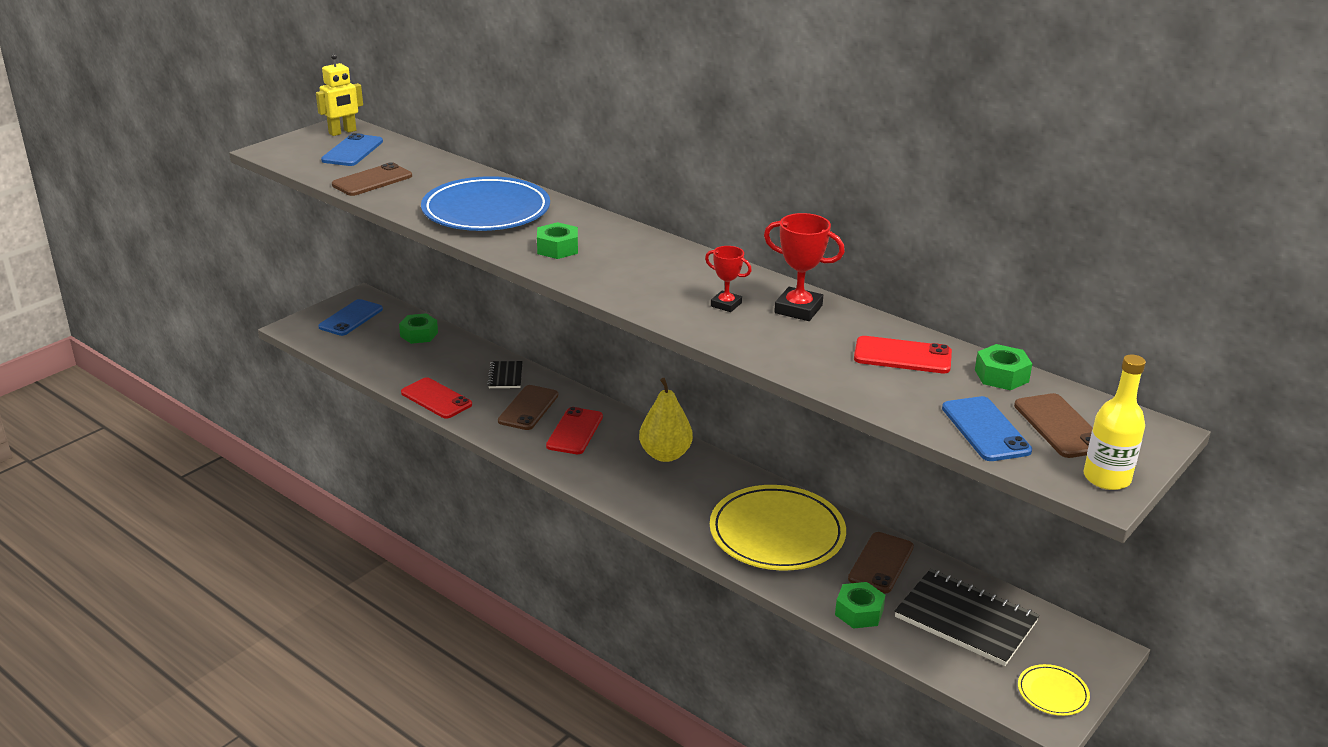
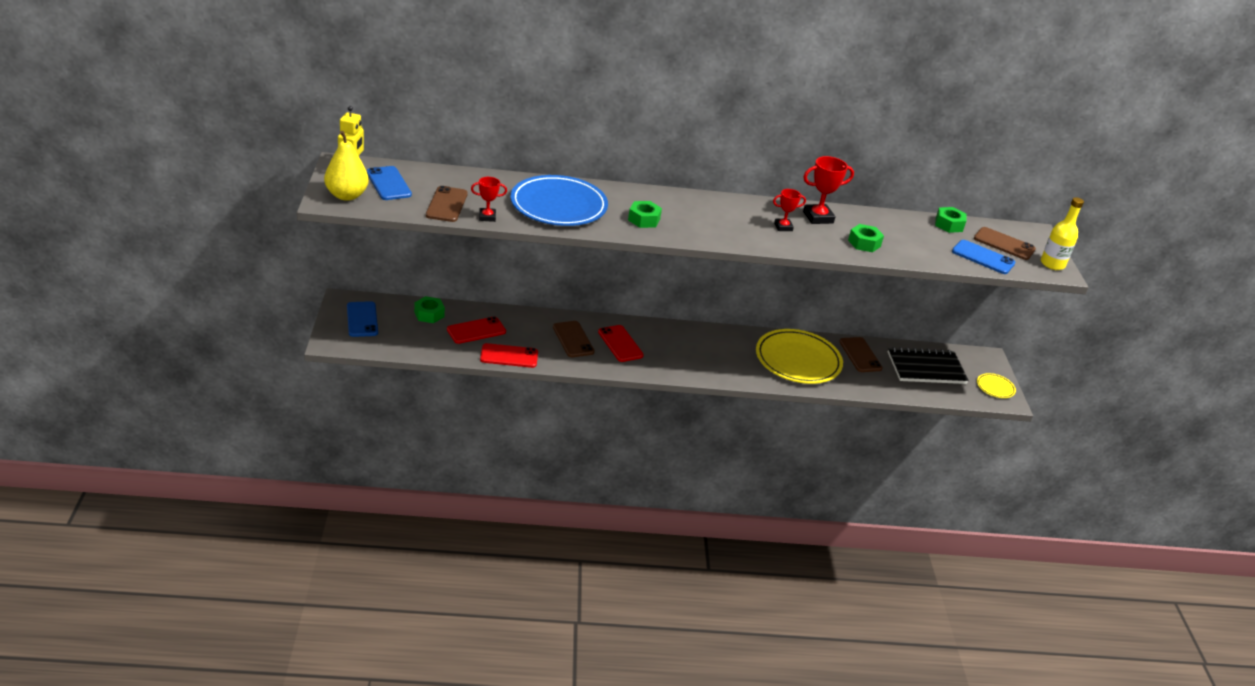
camera: 45 degrees left, 5 degrees up
black notebook [487,361,523,388] -> none
yellow pear [639,378,693,462] -> yellow pear moved to [324,131,369,201]
green nut [835,582,885,629] -> green nut moved to [848,224,884,252]
red phone [854,336,952,373] -> red phone moved to [447,316,506,344]
none -> red trophy [471,177,507,222]

